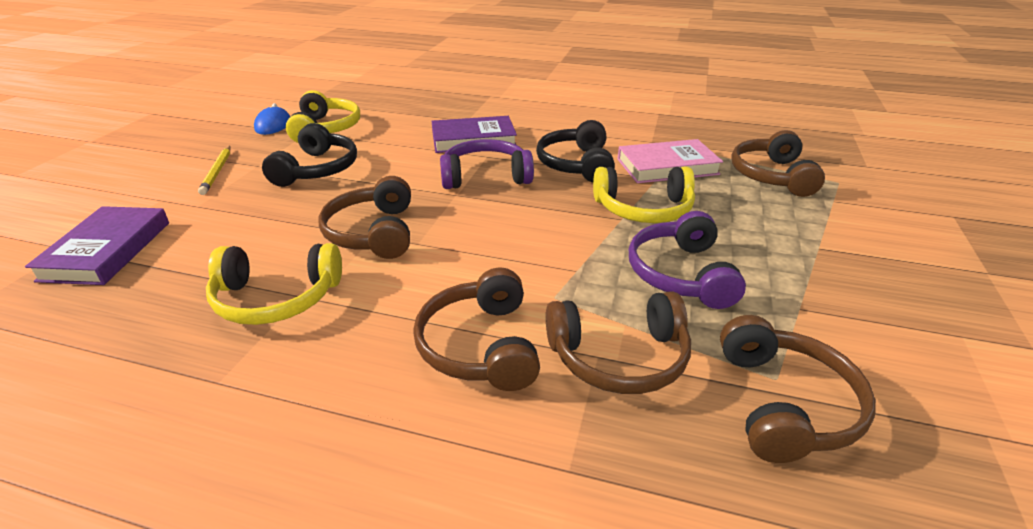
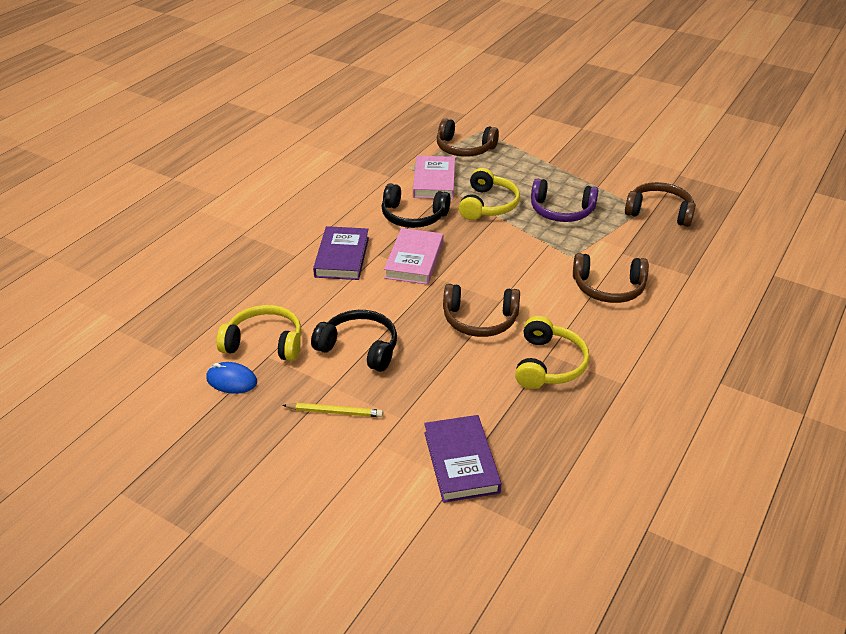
camera: 75 degrees left, 5 degrees up
purple book [25,206,169,285] -> purple book turned 60 degrees clockwise [424,415,501,503]
purple headphones [440,139,534,189] -> pink book [384,228,443,285]
brown headphones [546,292,691,394] -> none

